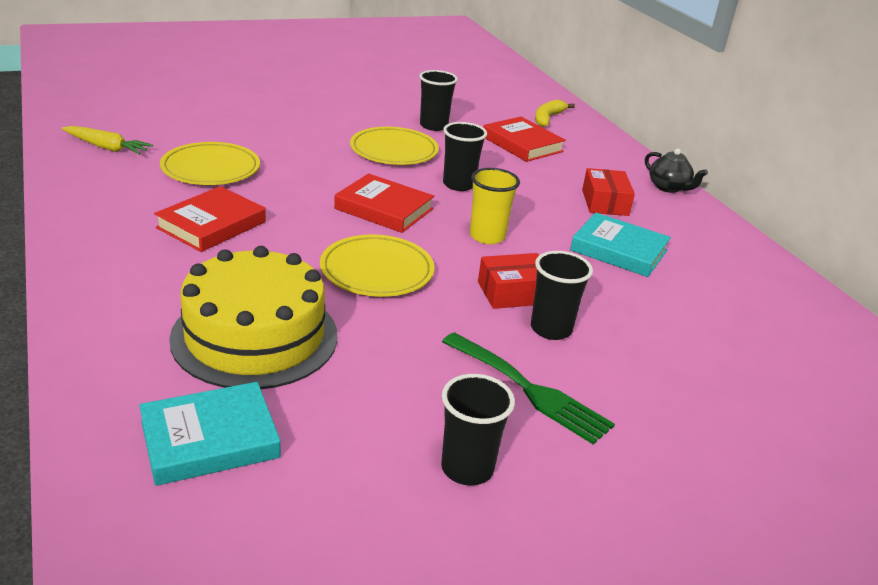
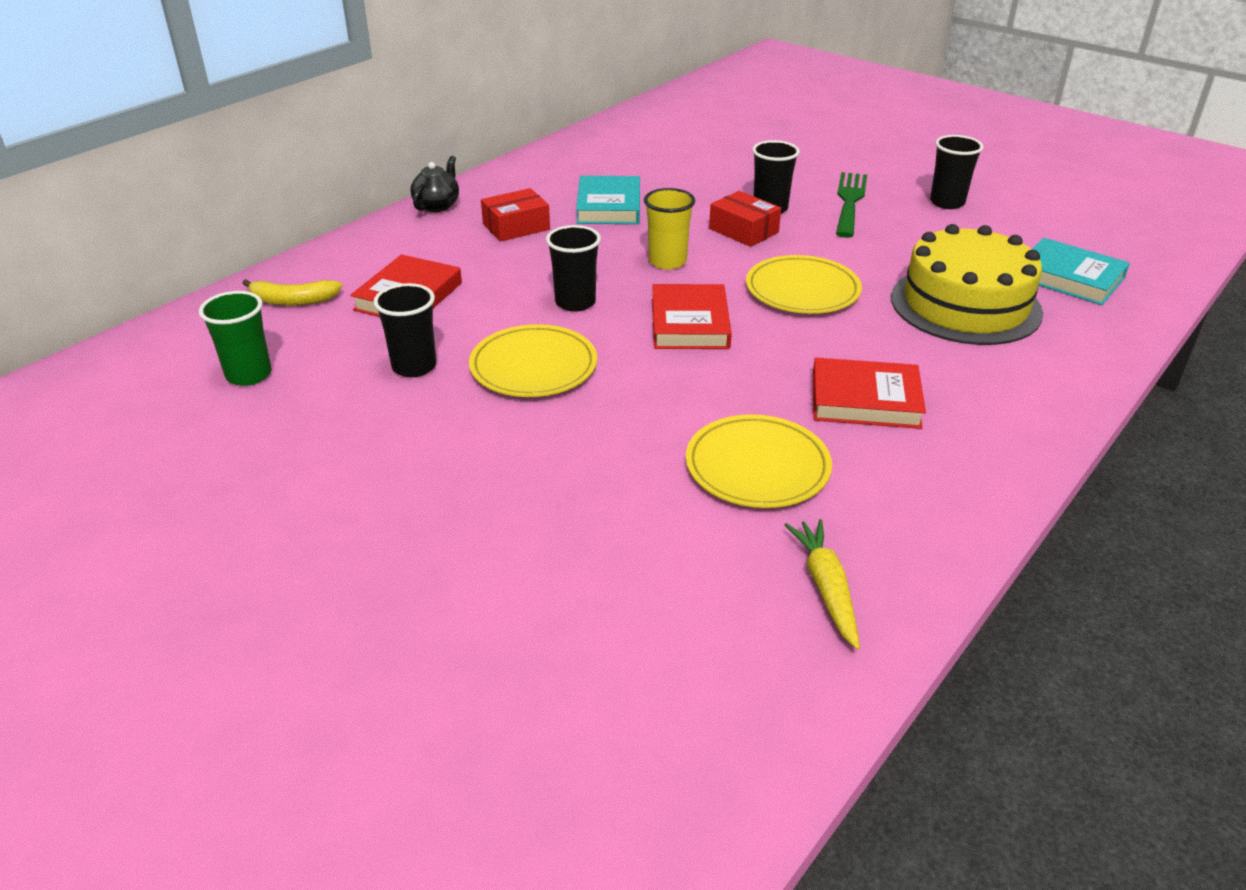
camera: 115 degrees left, 5 degrees up
none -> green cup [199,291,272,386]

